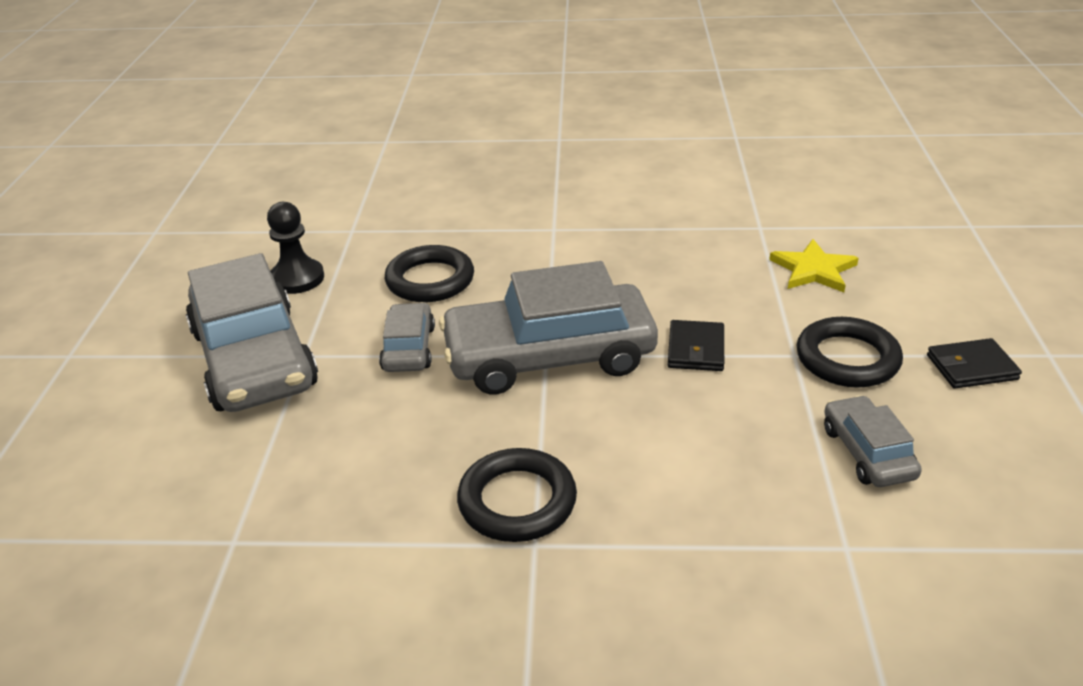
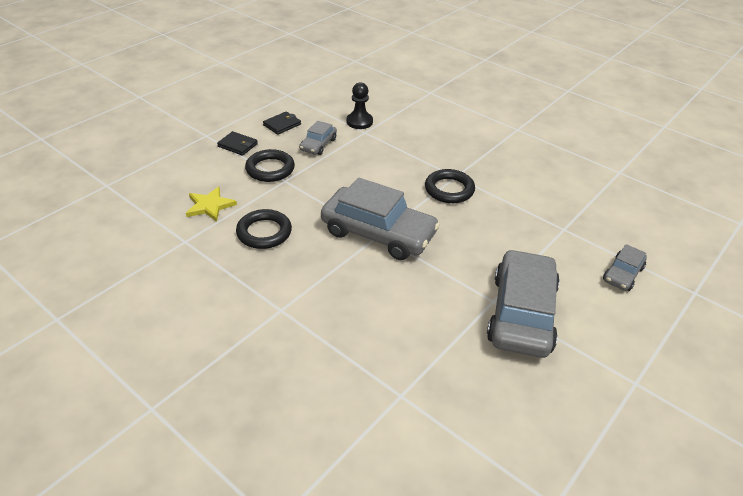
camera: 145 degrees left, 5 degrees up
black pawn [267,202,324,294] -> black pawn moved to [347,82,373,129]
grey car [379,303,435,372] -> grey car moved to [603,244,647,291]
black ring [385,245,474,302] -> black ring moved to [236,209,292,249]
black wallet [668,320,724,371] -> black wallet moved to [263,111,301,135]

